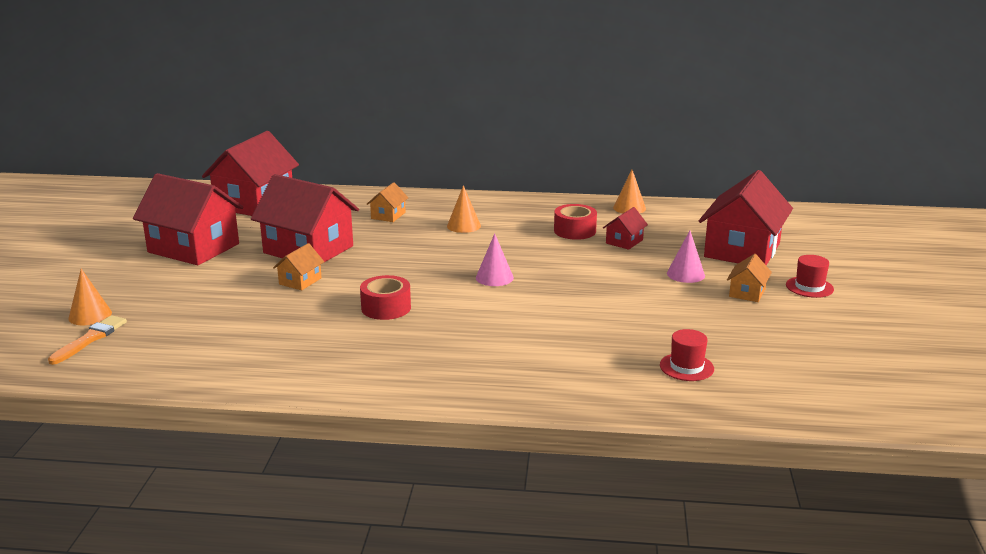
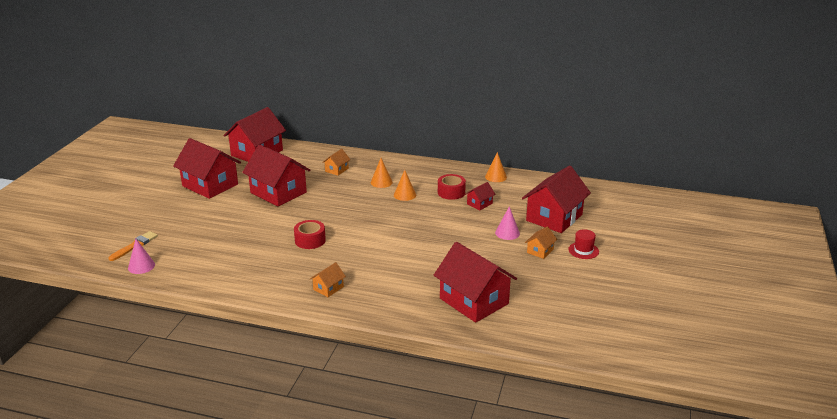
camera: 10 degrees right, 5 degrees up
orange cone [68,269,112,325] -> orange cone moved to [394,170,416,201]
orange house [273,243,324,290] -> orange house moved to [310,262,346,297]
pink cone [476,233,514,286] -> pink cone moved to [128,239,155,274]
red hat [660,329,714,381] -> red house [434,242,517,323]

